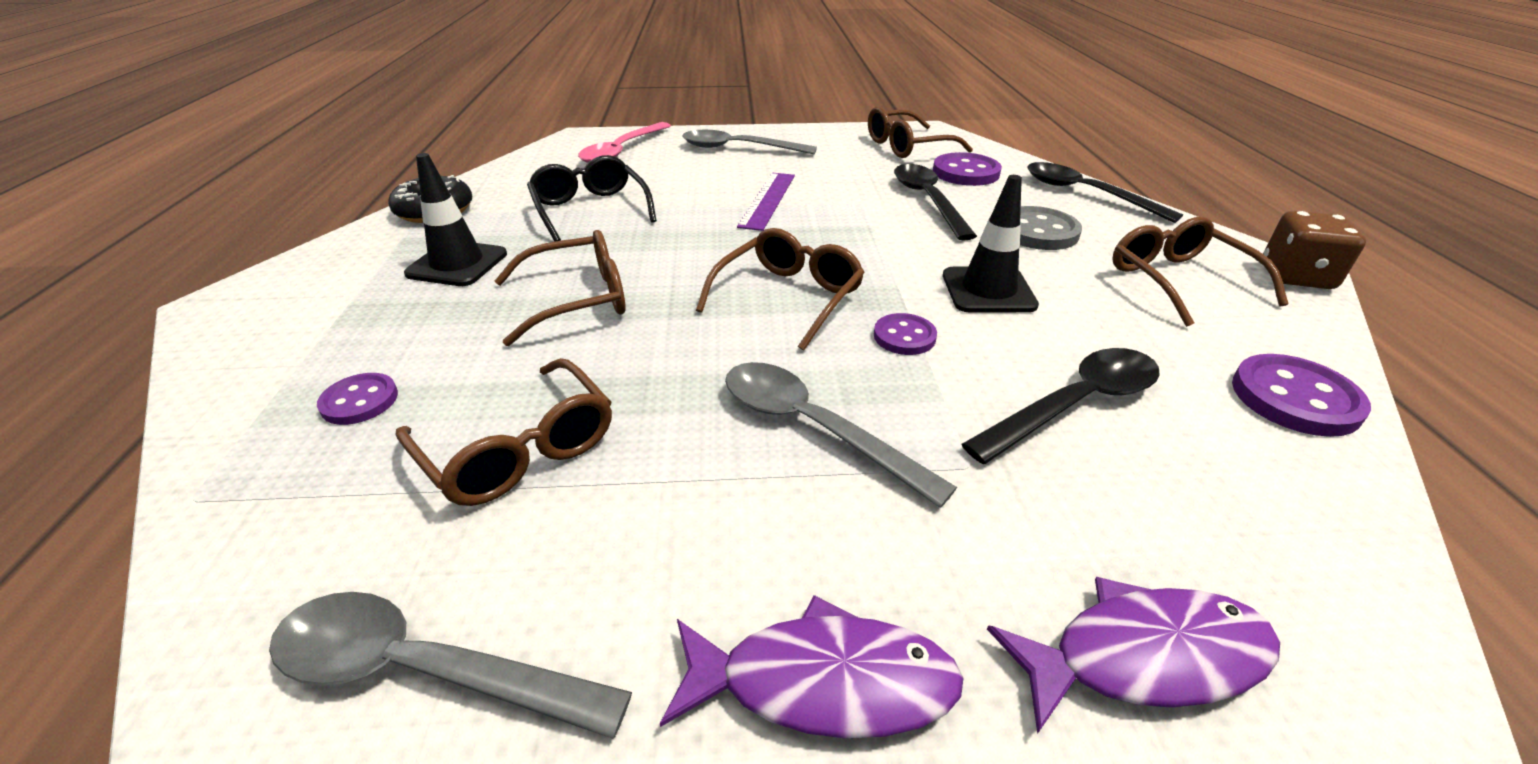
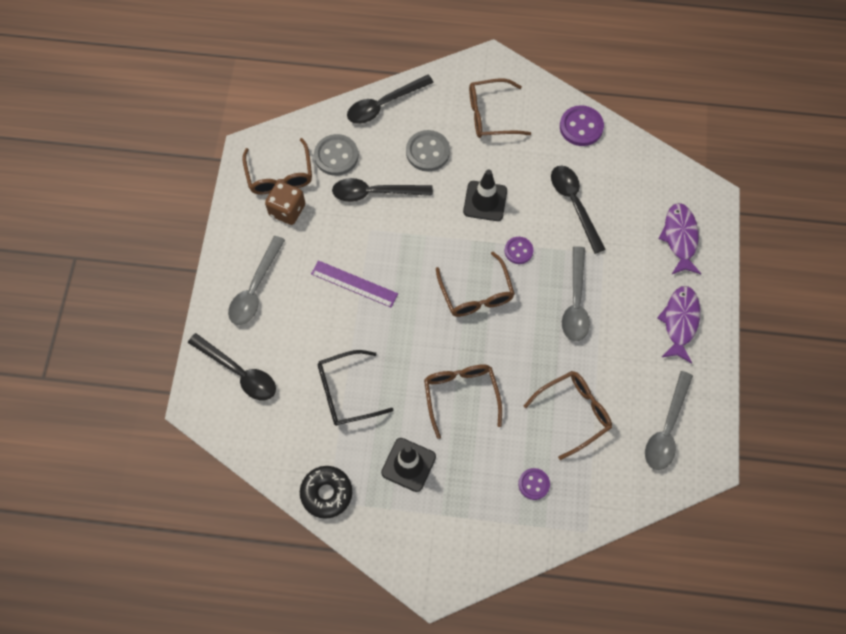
camera: 80 degrees left, 30 degrees up
pink spoon [578,122,671,163] -> black spoon [188,333,276,400]
brown glasses [696,228,865,351] -> brown glasses turned 150 degrees counterclockwise [436,252,515,317]
grey spoon [725,362,957,508] -> grey spoon turned 45 degrees counterclockwise [562,246,590,341]
purple button [933,152,1002,186] -> grey button [314,134,359,176]
brown dice [1263,211,1366,289] -> brown dice moved to [265,181,305,225]

